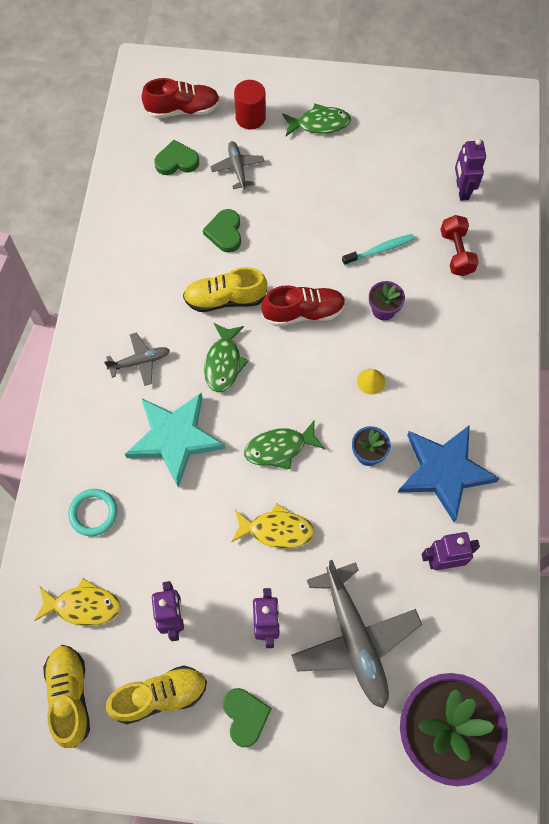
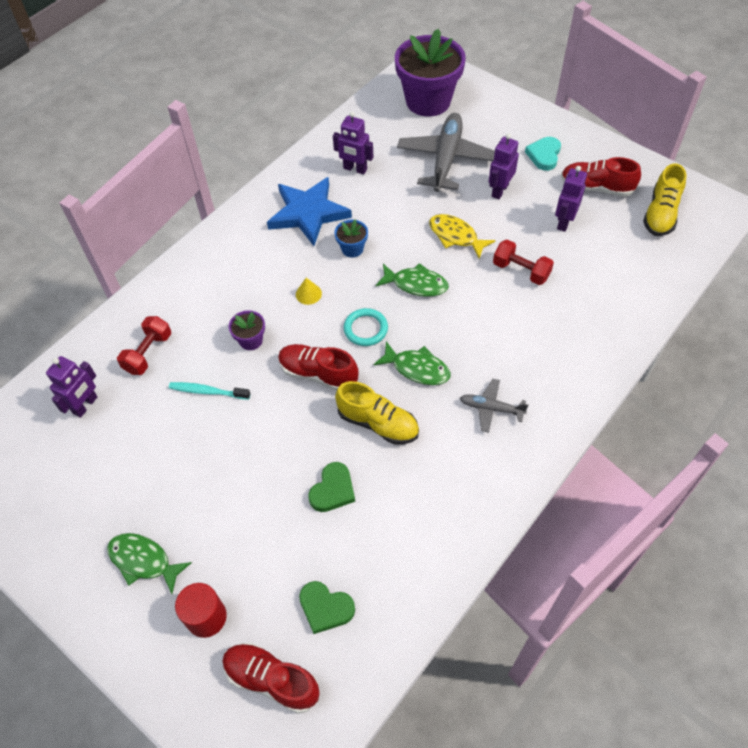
camera: 145 degrees left, 10 degrees down
yellow fish [34,578,121,626] -> none
turquoise ring [68,489,117,536] -> turquoise ring moved to [344,308,388,346]
yellow shoe [106,666,207,724] -> red shoe [561,157,641,197]
turquoise star [125,392,225,487] -> none
green fish [204,323,248,392] -> green fish turned 75 degrees clockwise [373,341,451,385]
grey plane [210,141,264,190] -> none
green heart [223,688,272,747] -> turquoise heart [525,137,561,171]
none -> red dumbbell [493,239,554,285]

